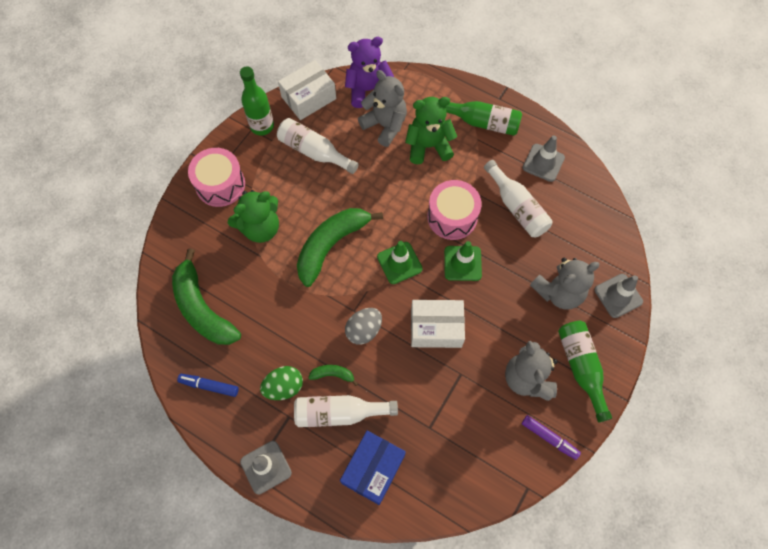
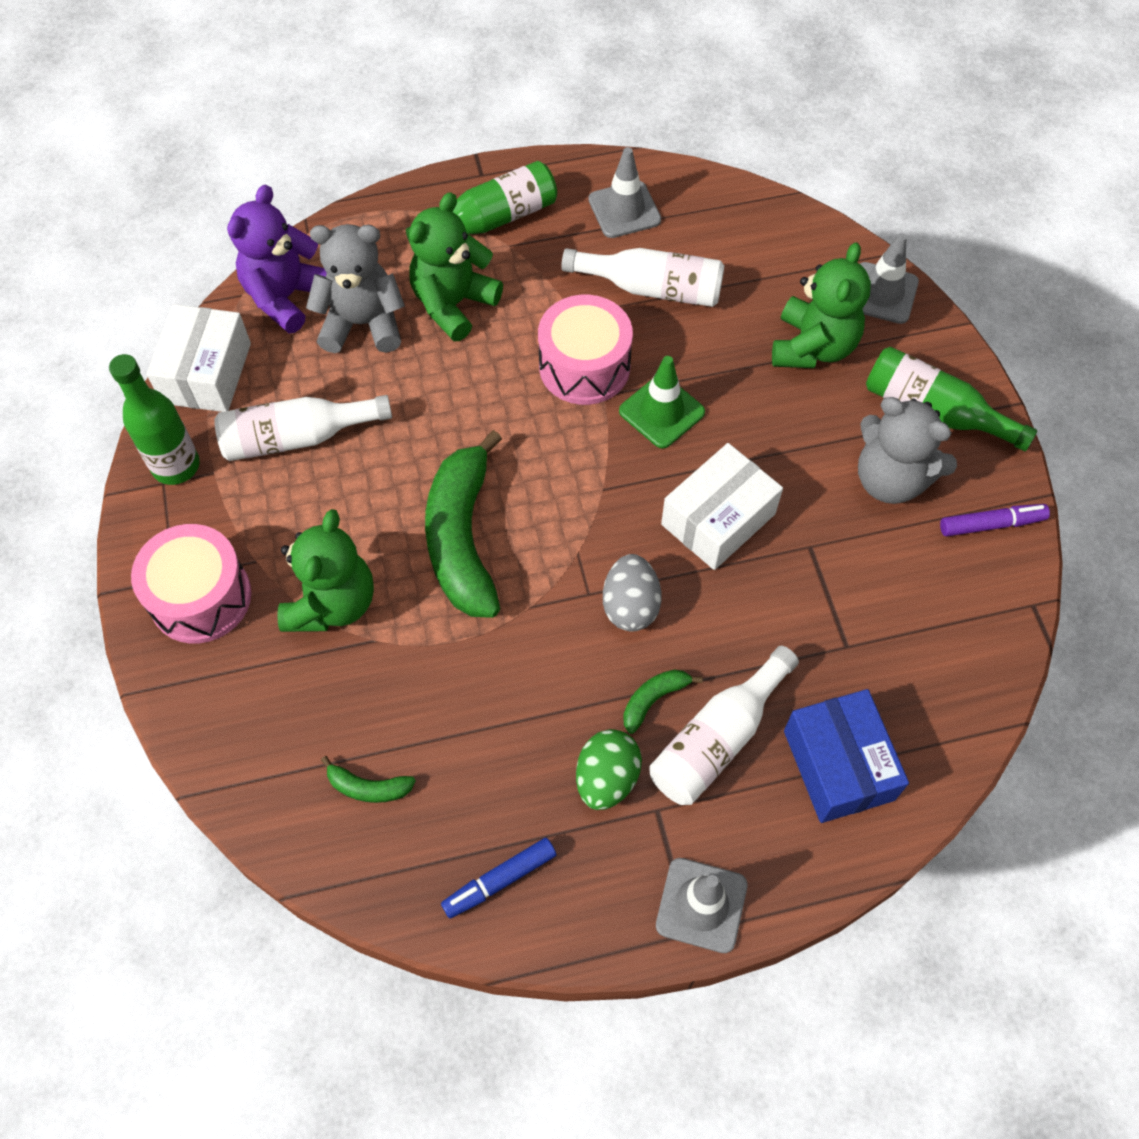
camera: 45 degrees left, 5 degrees down
green banana [172,248,241,345] -> green banana [321,756,416,803], size x0.43
green traffic cone [377,241,423,284] -> none
grey teddy bear [530,258,600,310] -> green teddy bear [772,242,871,368]

